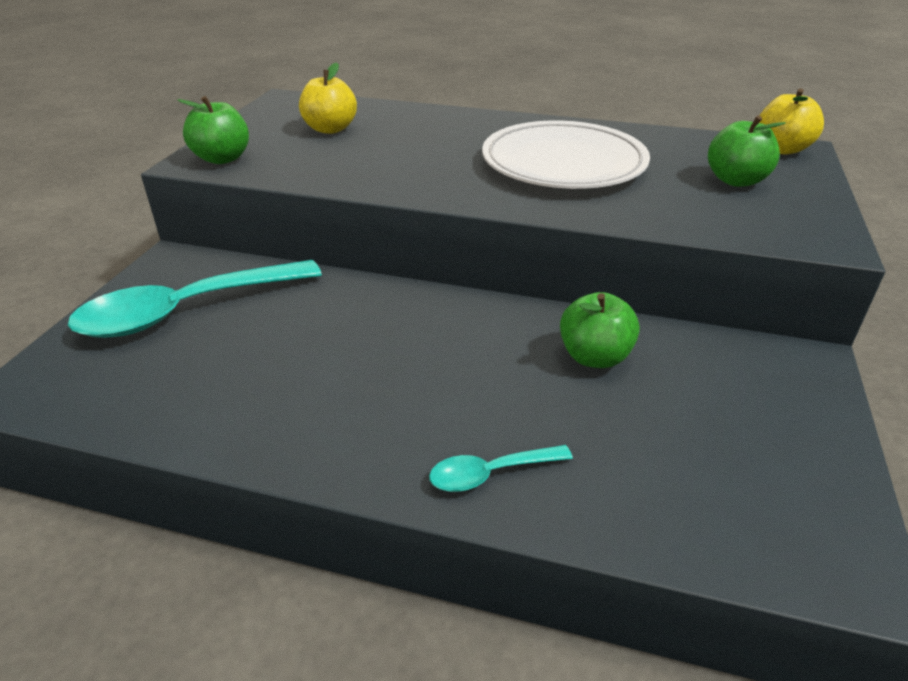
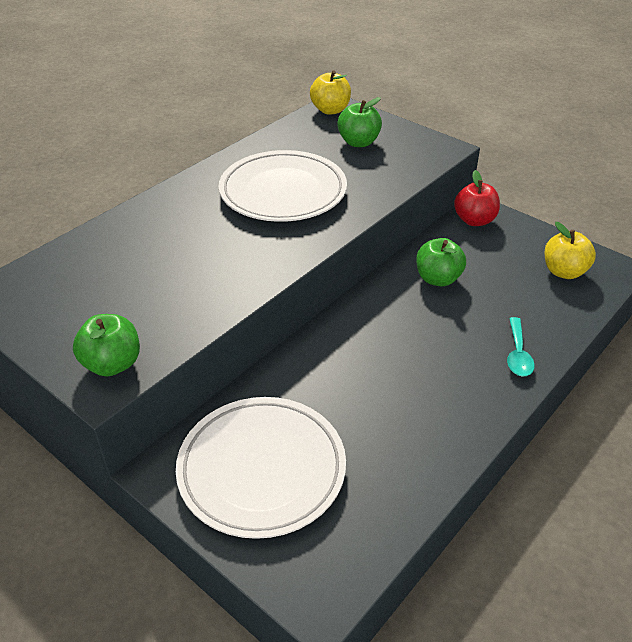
camera: 65 degrees left, 5 degrees up
turquoise spoon [68,260,322,338] -> white plate [176,397,346,539]
yellow apple [299,62,357,134] -> yellow apple moved to [545,222,596,279]
none -> red apple [454,170,500,226]

